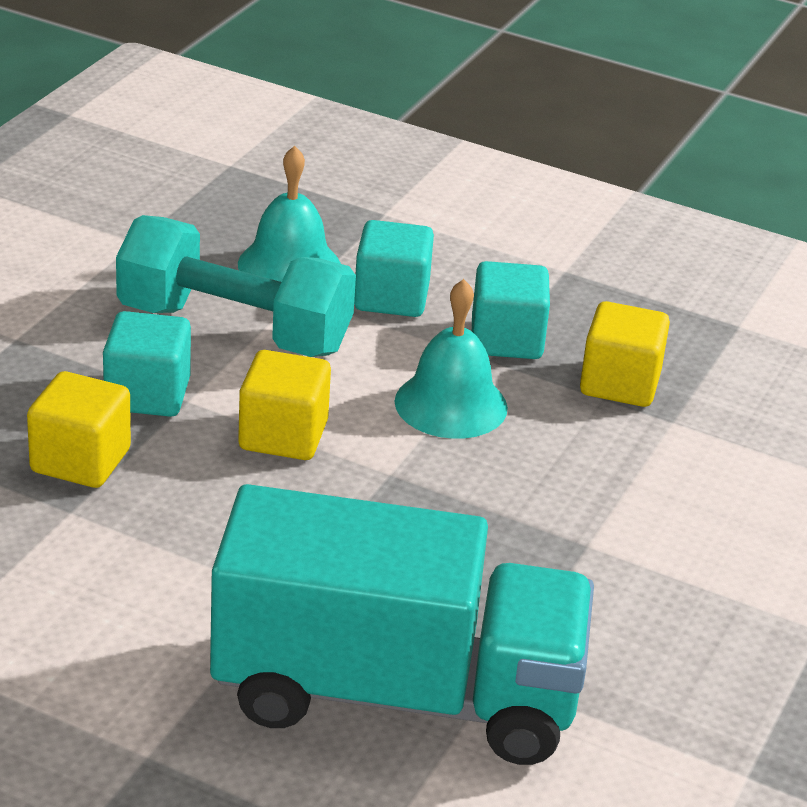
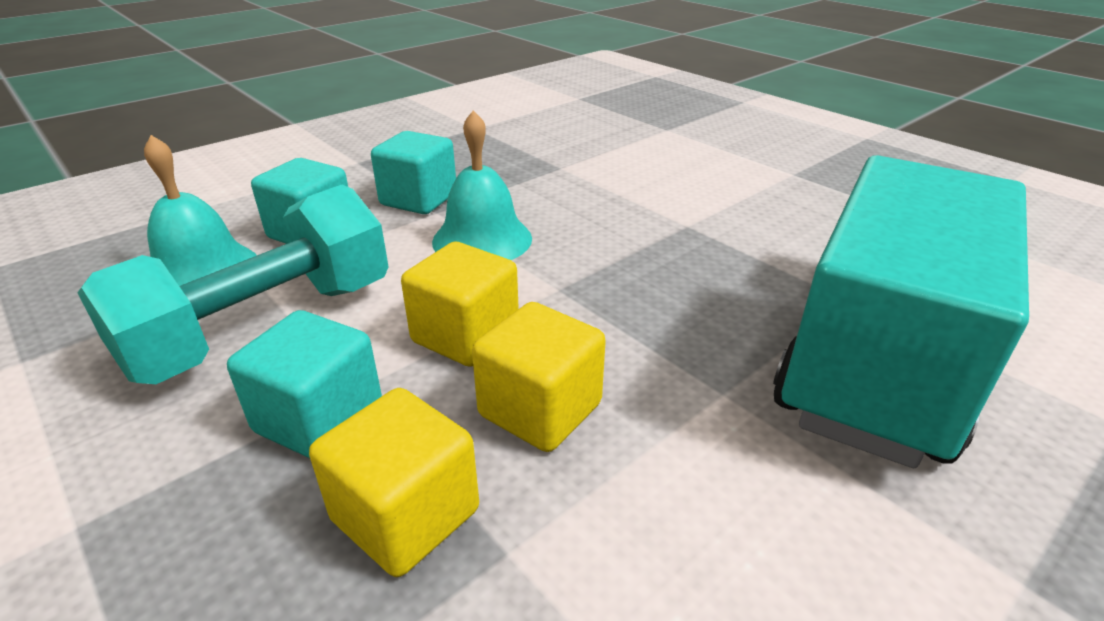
camera: 65 degrees left, 0 degrees up
yellow cube [580,301,670,407] -> yellow cube moved to [472,302,606,452]

